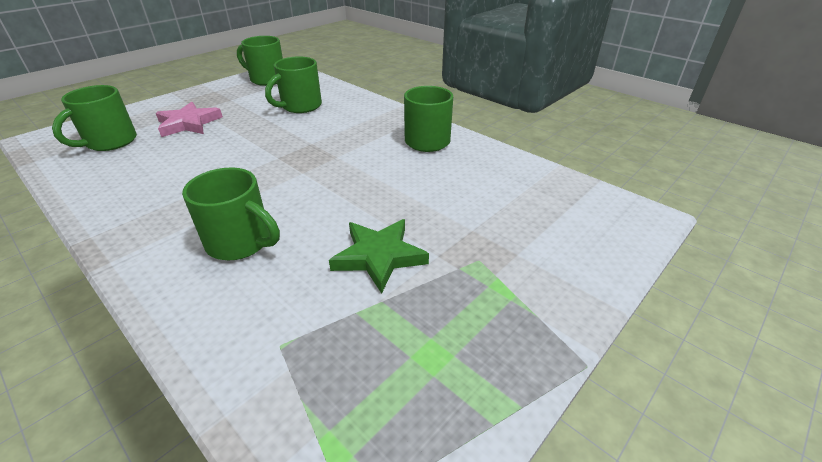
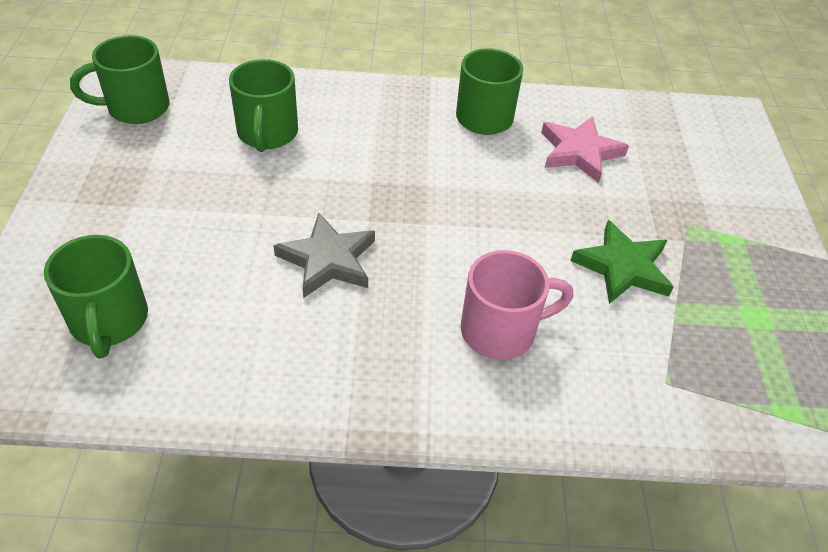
camera: 45 degrees left, 10 degrees up
pink star [156,102,223,137] -> pink star moved to [541,116,629,183]
green mug [182,167,280,260] -> pink mug [461,250,573,360]
none -> grey star [273,213,375,298]

